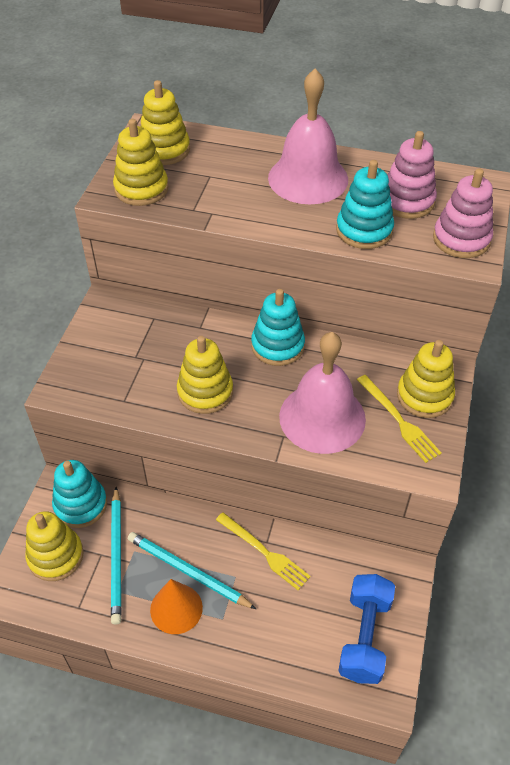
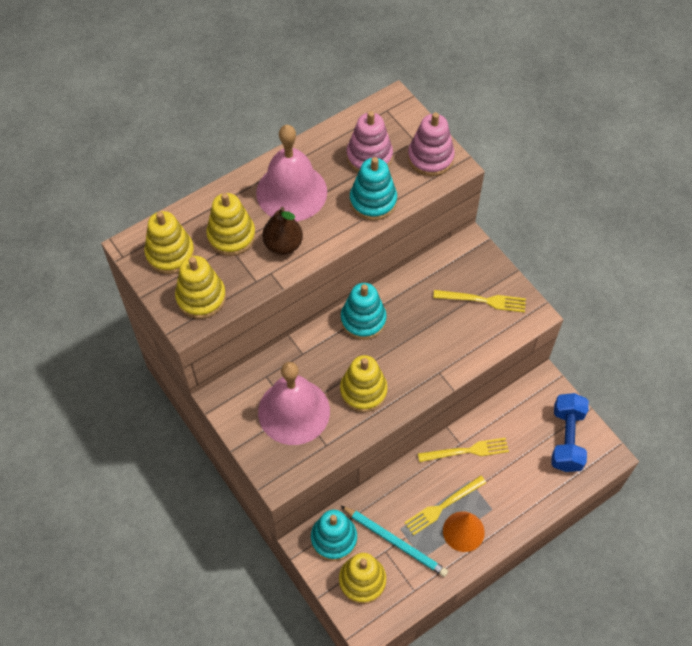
camera: 50 degrees left, 10 degrees up
turquoise pencil [128,532,256,609] -> yellow fork [404,475,486,536]
pink bell [279,332,366,454] -> pink bell moved to [258,362,330,445]
blue dumbbell [338,574,395,684] -> blue dumbbell turned 45 degrees clockwise [551,393,589,472]
yellow stacking toy [397,340,455,418] -> yellow stacking toy moved to [206,193,256,256]
none -> brown pear [262,207,303,255]

